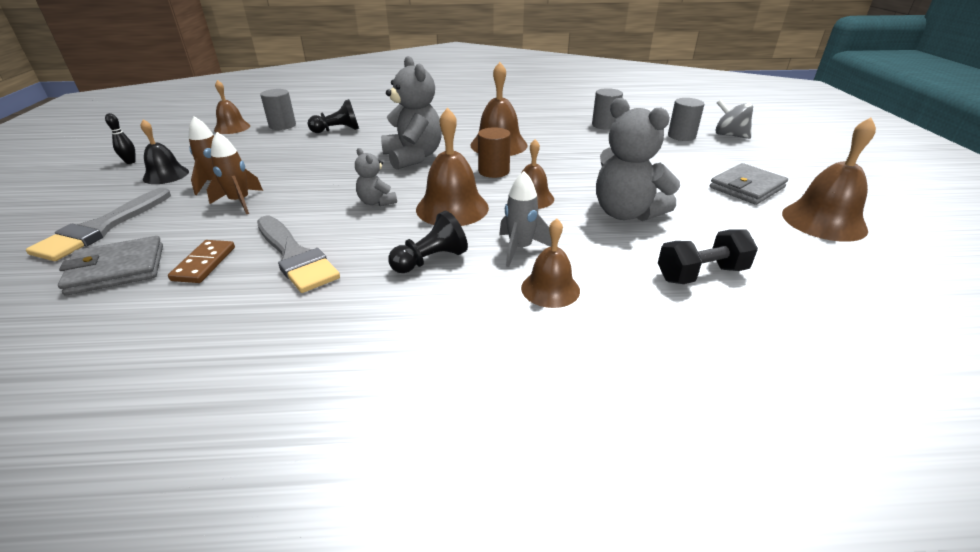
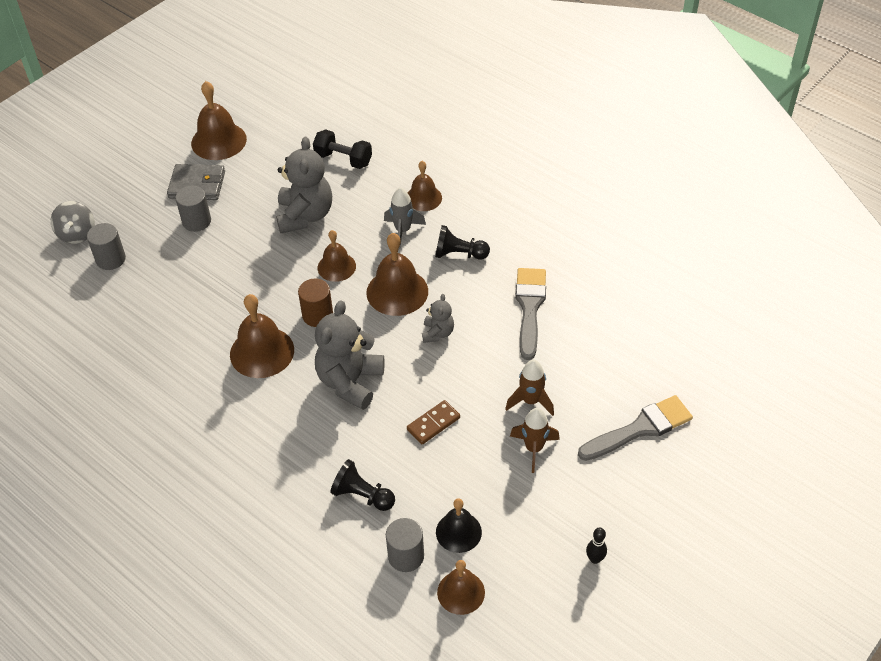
camera: 135 degrees left, 15 degrees up
grey wallet [58,236,163,295] -> none
black bell [141,119,189,184] -> black bell moved to [436,498,482,553]
brown domino [168,240,235,283] -> brown domino moved to [407,400,460,444]
grey cylinder [592,88,623,130] -> grey cylinder moved to [176,186,211,232]

